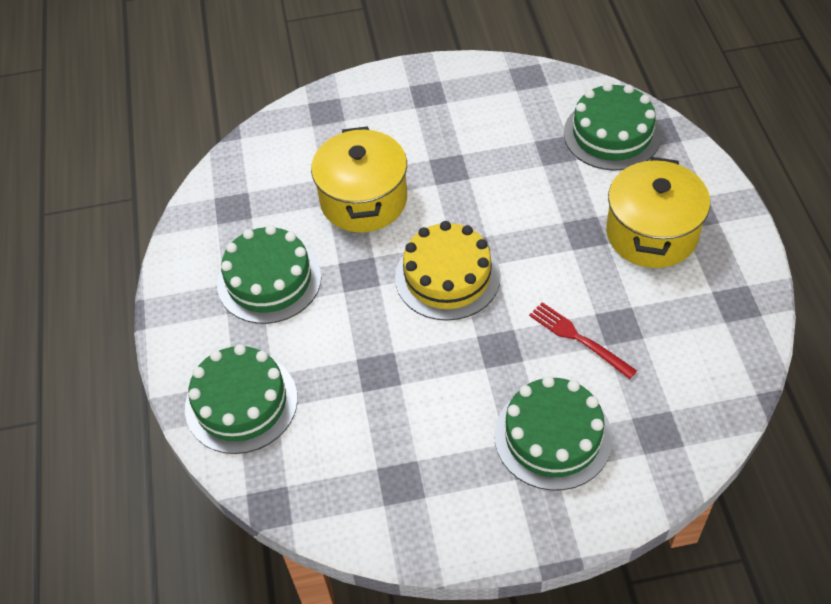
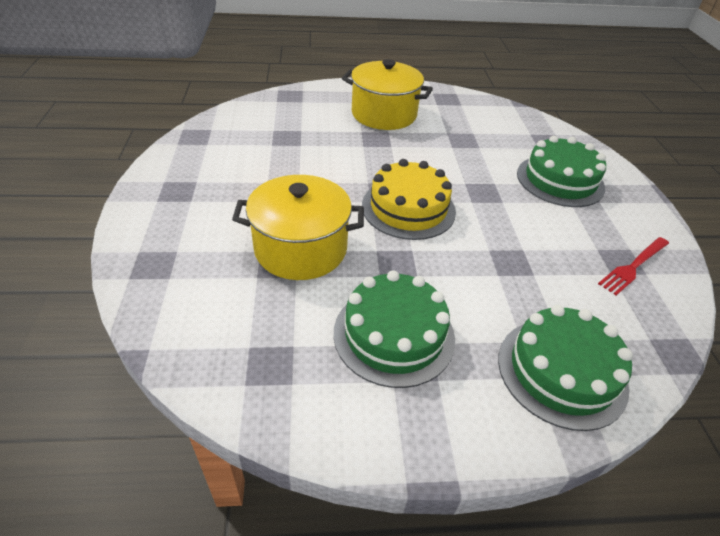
camera: 90 degrees left, 10 degrees down
red fork [529,302,637,379] -> red fork moved to [598,237,669,295]
green cake [564,82,661,171] -> none

